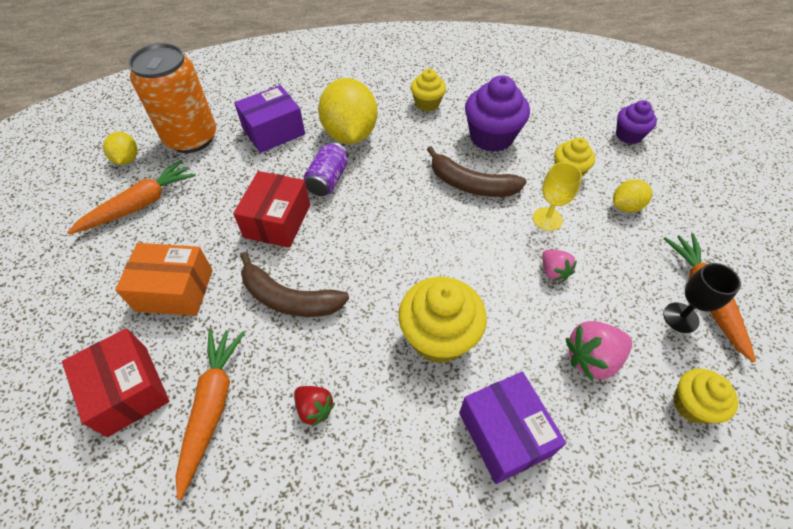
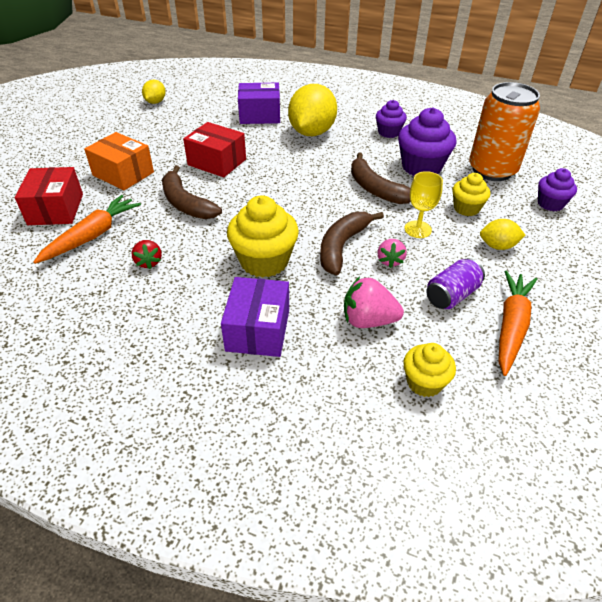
camera: 30 degrees right, 10 degrees down
orange carrot [67,160,196,234] -> none
orange can [128,43,216,153] -> orange can moved to [469,82,540,181]
red box [233,171,310,248] -> red box turned 75 degrees clockwise [183,122,246,178]
purple can [304,142,348,196] -> purple can moved to [426,258,485,309]
yellow cupcake [411,69,446,112] -> purple cupcake [376,100,407,138]
black goblet [663,263,741,333] -> none
none -> brown banana [320,212,384,275]

